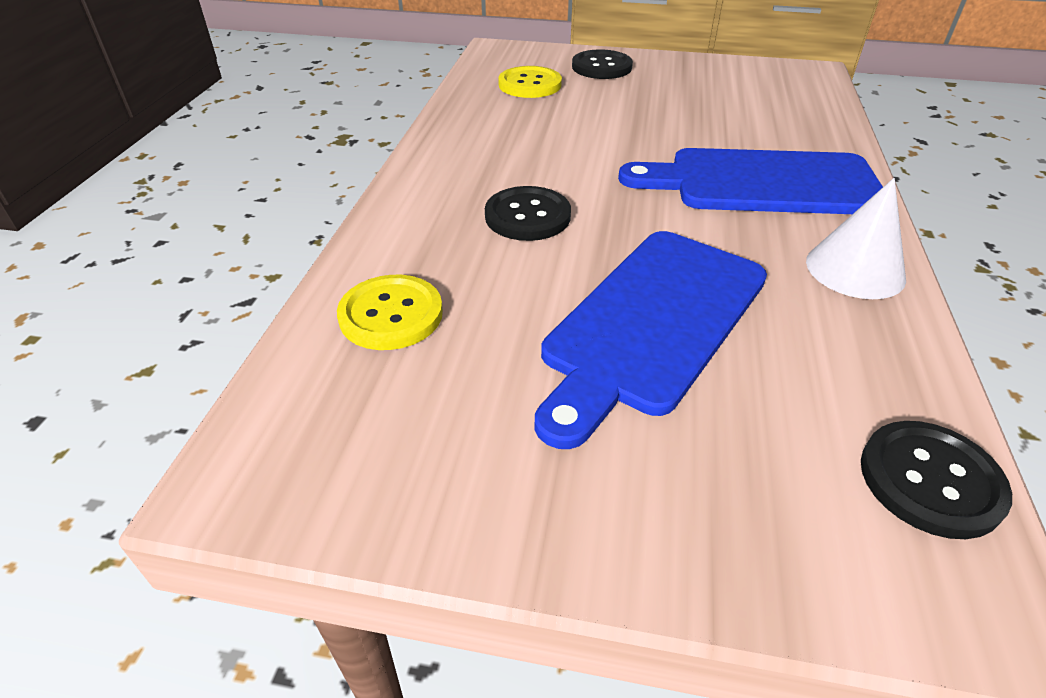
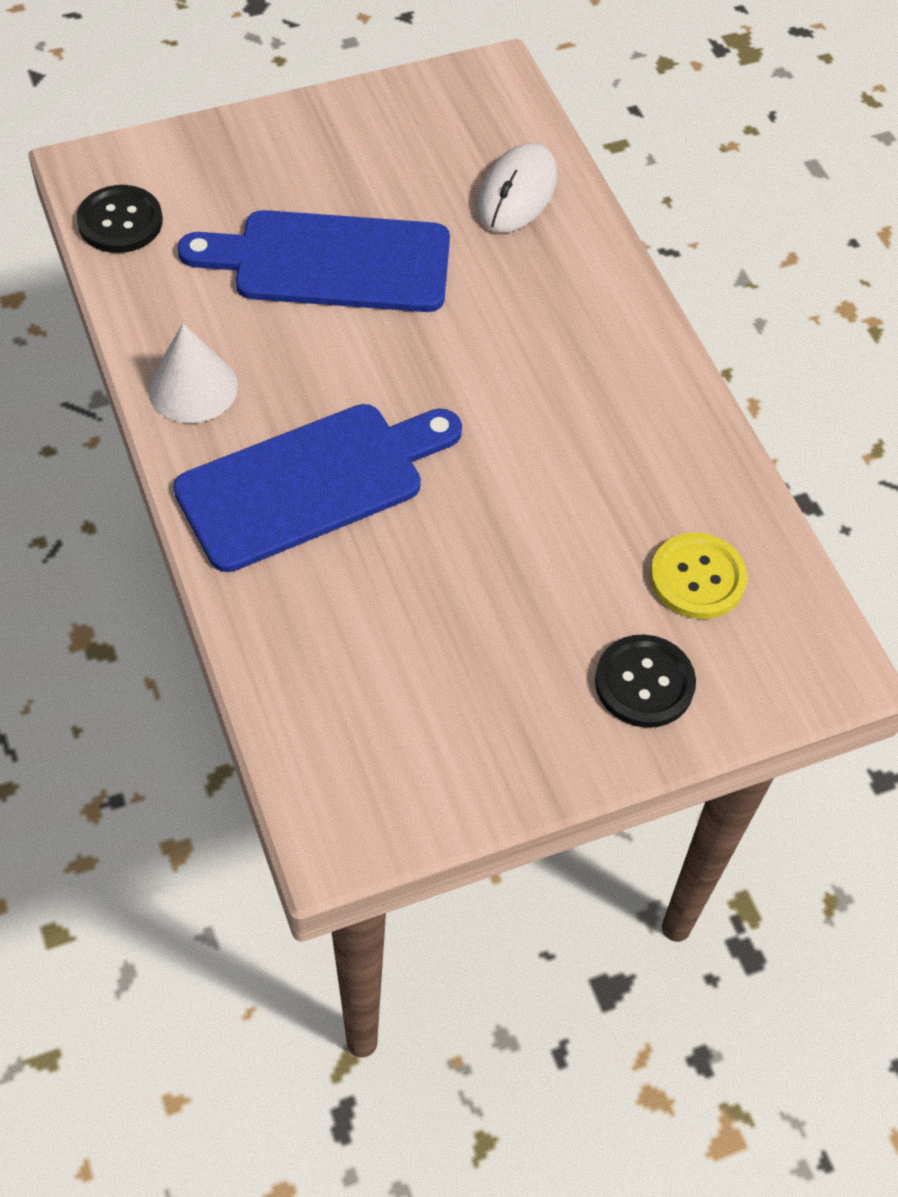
camera: 145 degrees right, 15 degrees up
yellow button [337,275,443,350] -> white mouse [477,143,557,233]
black button [485,186,571,241] -> none
blue cutting board [534,231,767,449] -> blue cutting board turned 90 degrees counterclockwise [178,210,450,312]

